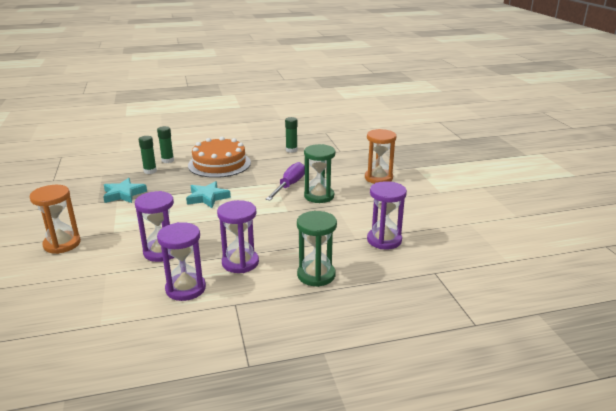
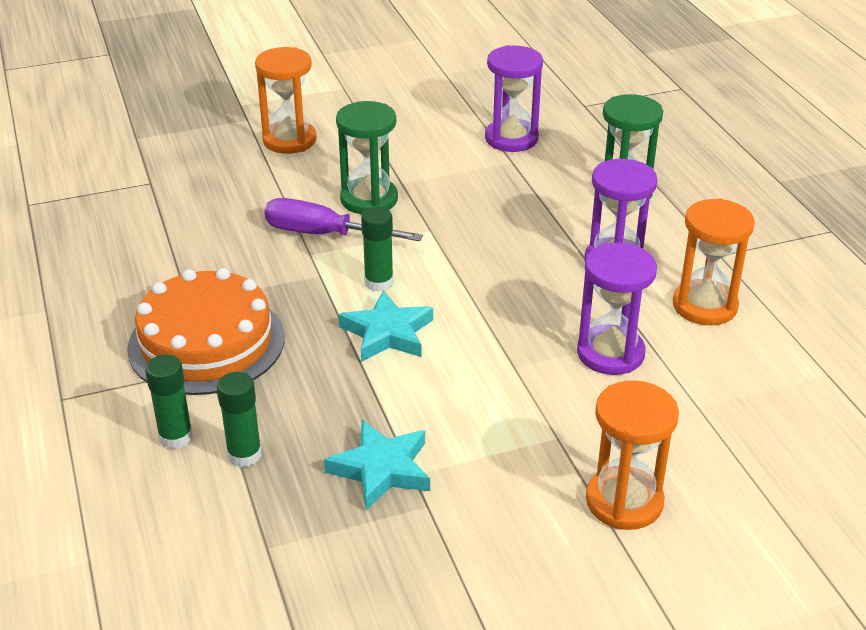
camera: 95 degrees left, 10 degrees up
purple hourglass [157,222,206,301] -> orange hourglass [673,198,755,325]
green glue stick [285,117,298,153] -> green glue stick moved to [361,207,394,292]

